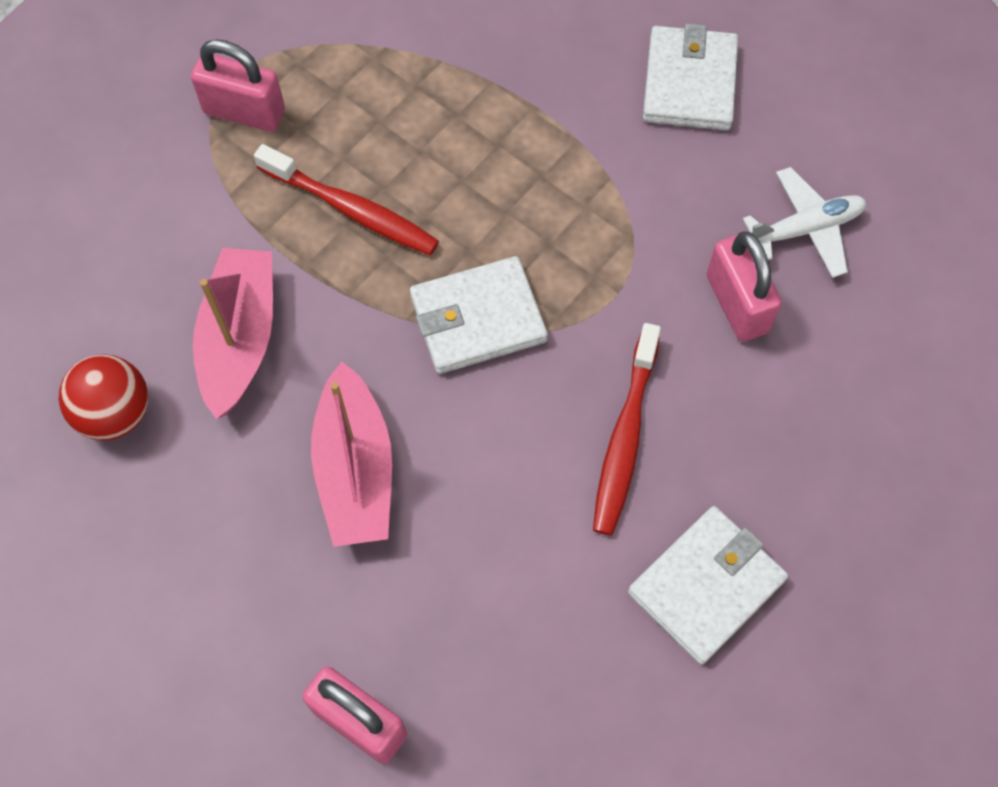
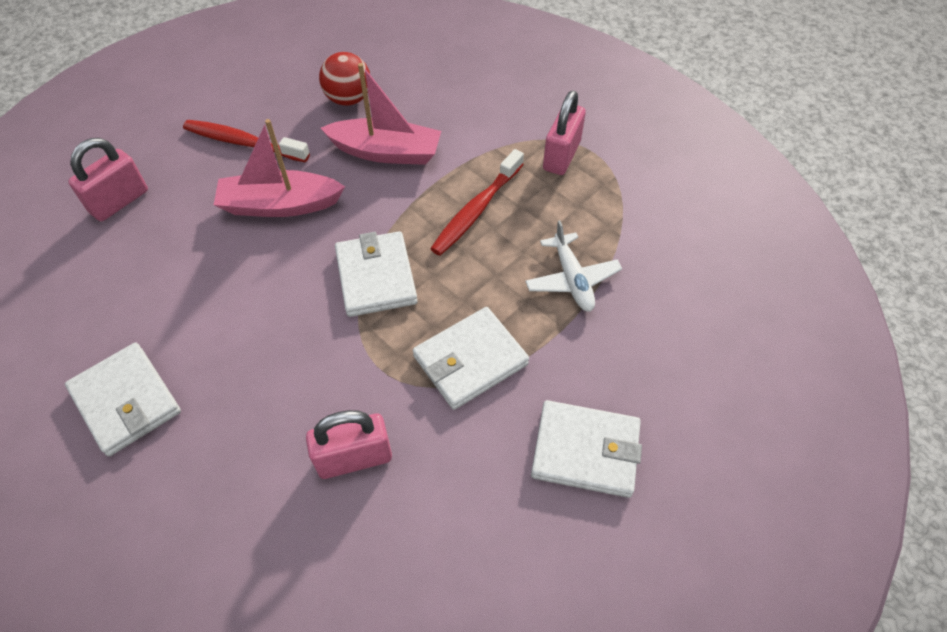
camera: 95 degrees right, 10 degrees down
red toothbrush [593,323,661,536] -> red toothbrush moved to [183,120,310,162]
white plane [743,167,866,278] -> white plane moved to [525,220,622,311]
none -> white wallet [413,307,529,410]

